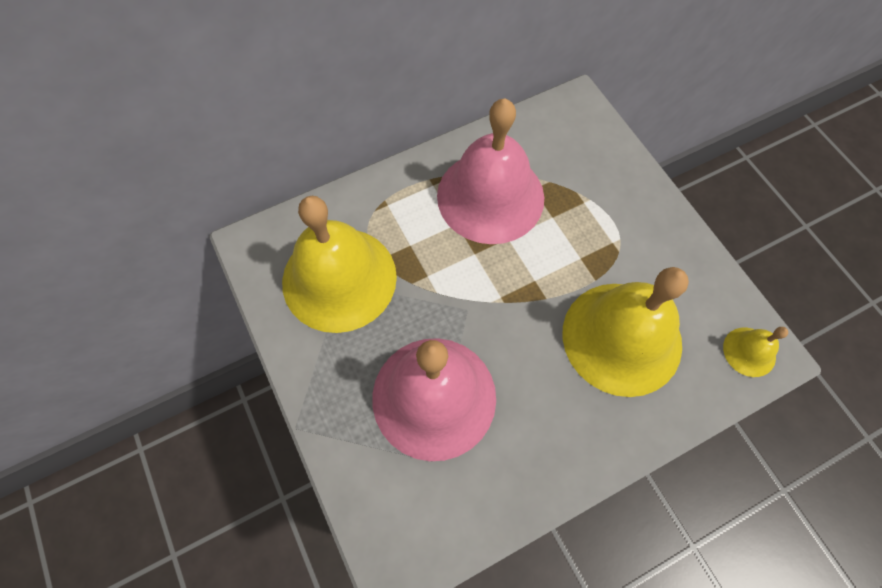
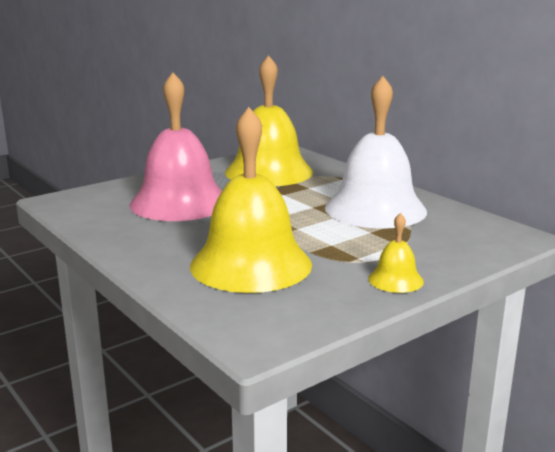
camera: 80 degrees right, 45 degrees down
pink bell [437,98,544,244] -> white bell [325,76,427,229]
yellow bell [723,327,788,377] -> yellow bell moved to [368,213,424,293]

